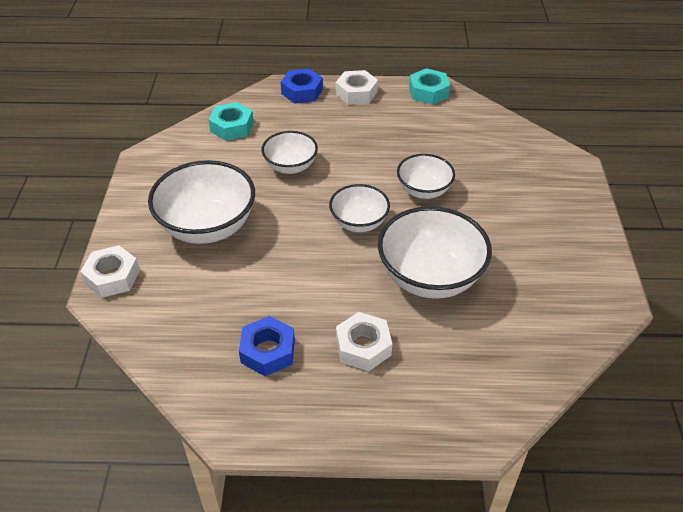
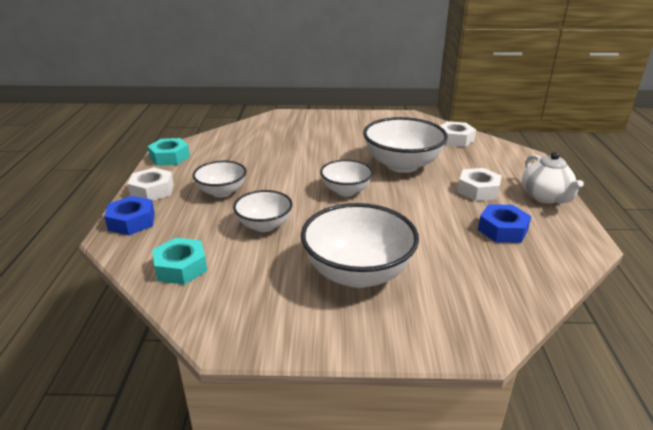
camera: 90 degrees left, 15 degrees down
white nut [80,245,140,298] -> white nut moved to [440,121,476,147]
white bowl [397,154,455,199] -> white bowl moved to [193,161,246,197]
none -> white teapot [522,152,584,204]

